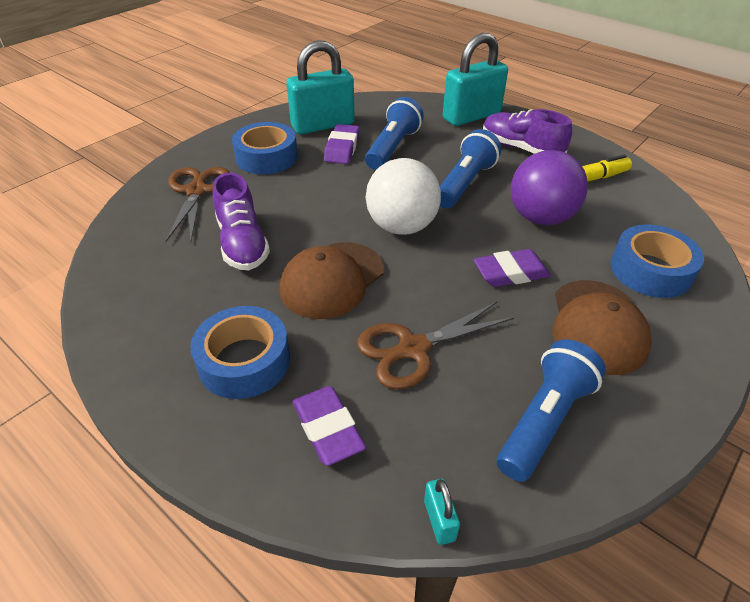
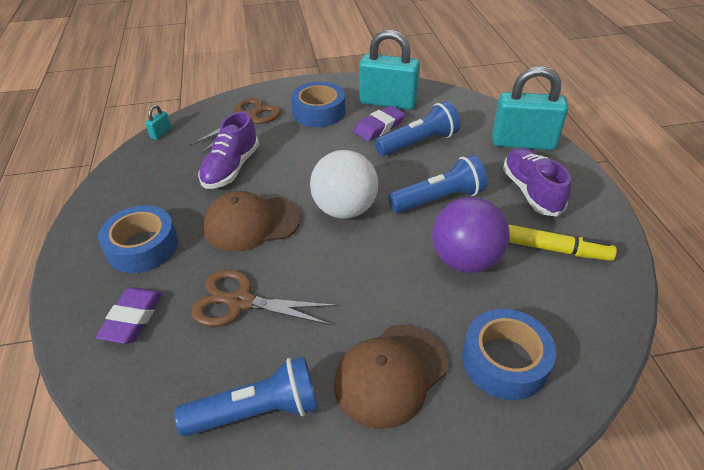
camera: 40 degrees right, 0 degrees up
turquoise padlock [424,479,460,545] -> turquoise padlock moved to [145,105,171,140]
purple eraser [474,249,551,287] -> none

